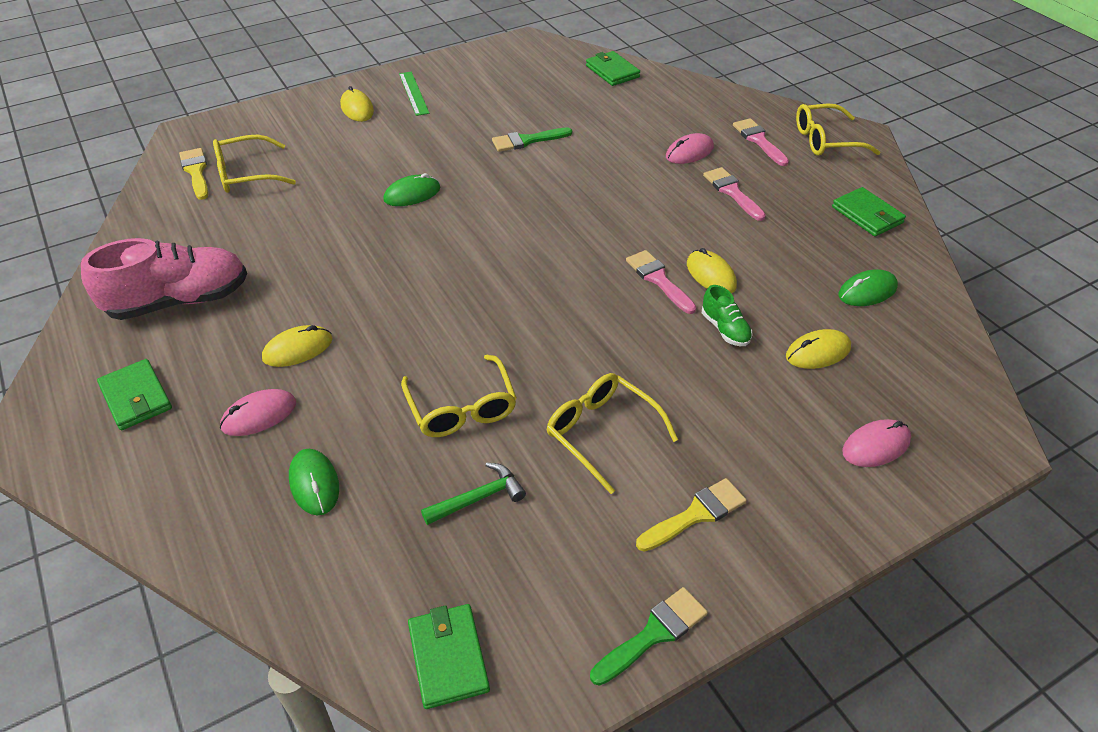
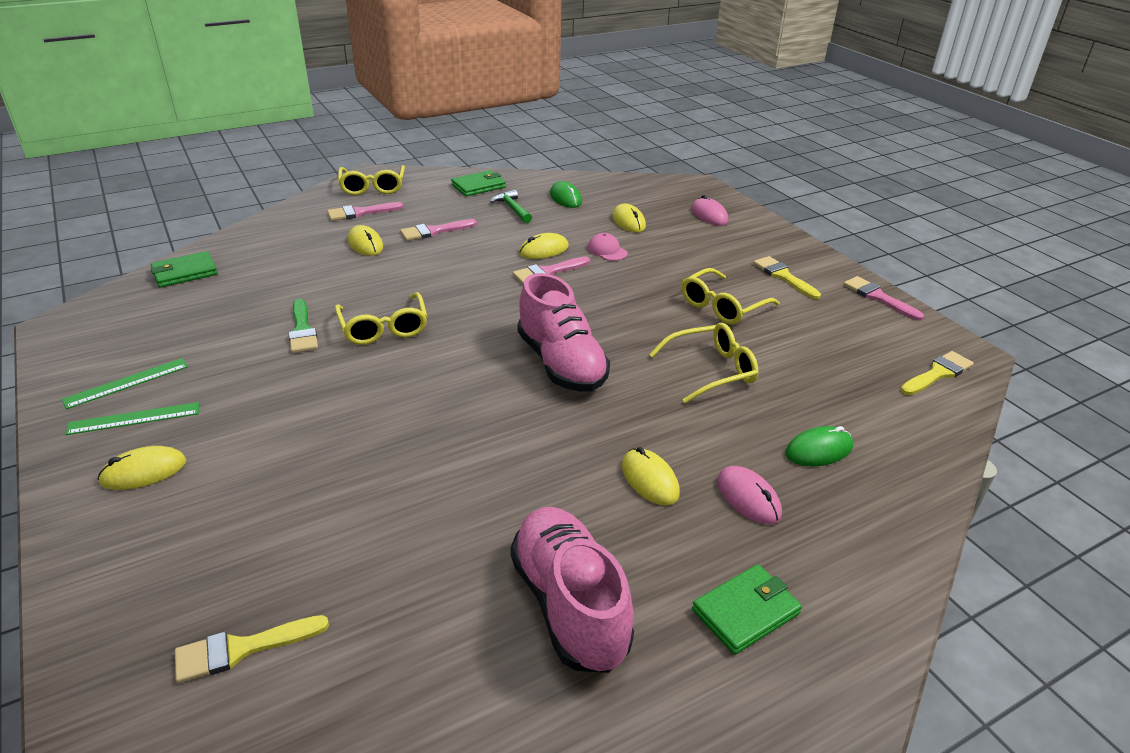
camera: 90 degrees left, 10 degrees down
yellow glasses [213,135,296,193] -> yellow glasses moved to [335,292,427,345]
green mouse [383,173,441,206] -> none
green wallet [408,604,490,709] -> yellow brush [900,351,974,395]
green hammer [421,463,526,525] -> green hammer moved to [490,190,532,223]
green brush [590,587,708,686] -> pink brush [843,276,924,321]
pink mouse [666,133,714,164] -> yellow mouse [348,225,383,256]
green shoe [702,285,752,346] -> pink cap [587,233,628,261]
none -> green ruler [62,358,188,409]
none -> pink shoe [517,273,610,392]

